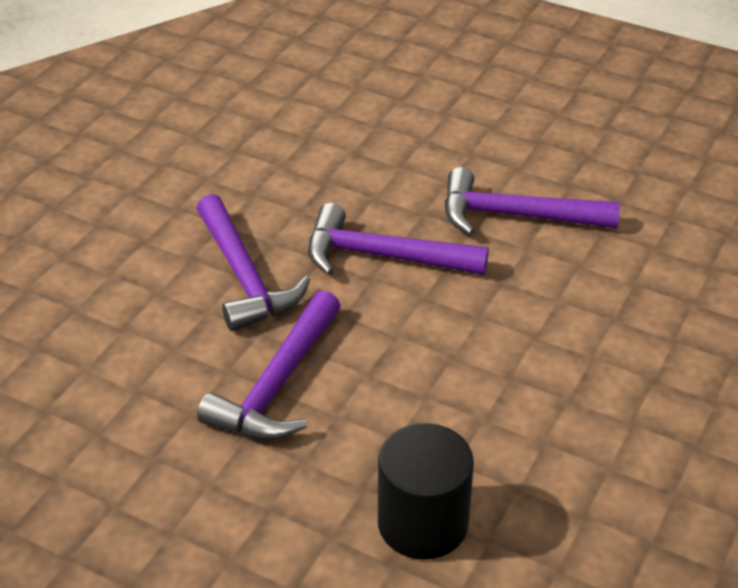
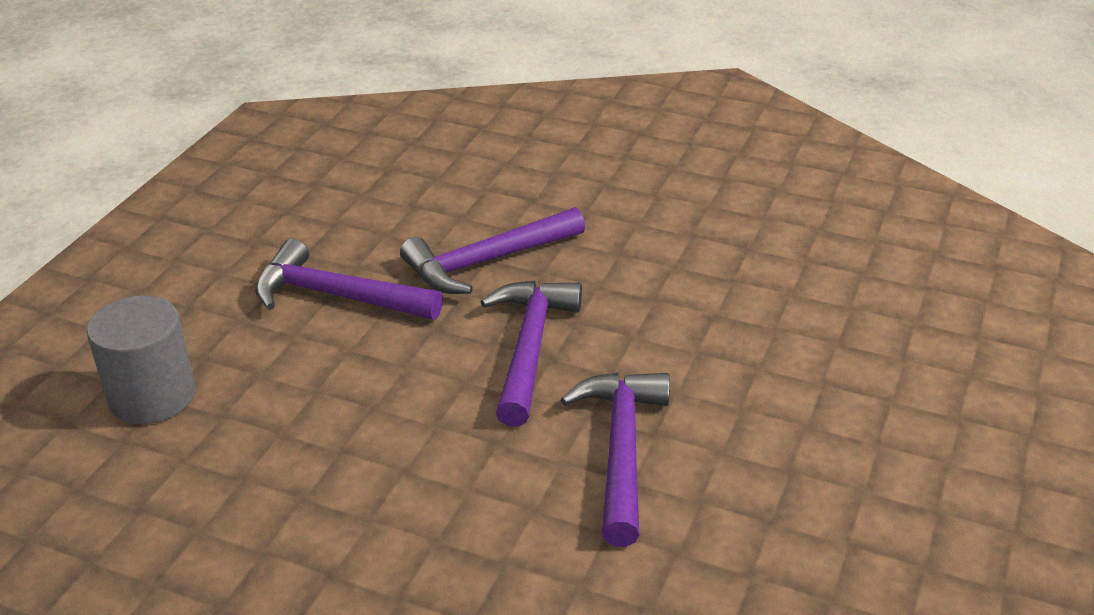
camera: 85 degrees right, 5 degrees down
black cylinder [378,423,474,560] -> grey cylinder [87,295,196,424]

